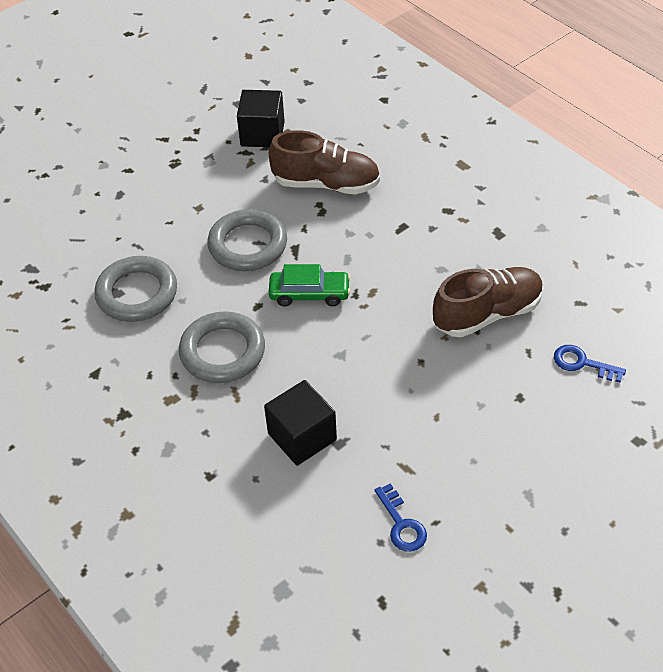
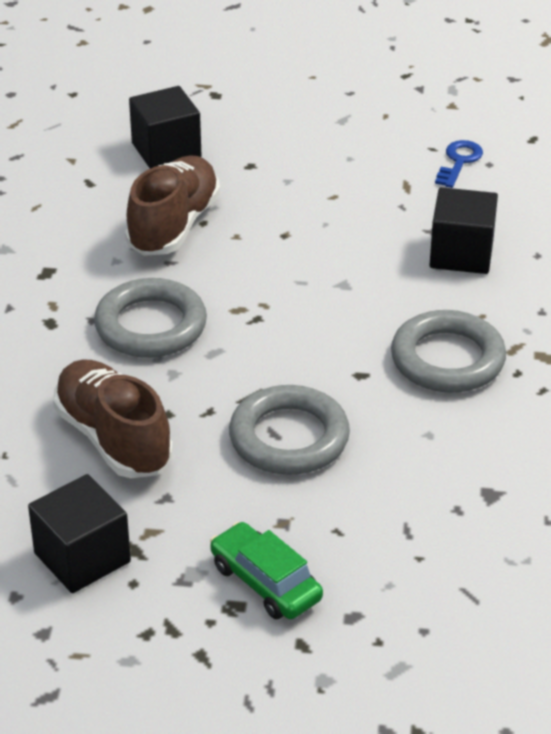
camera: 135 degrees left, 10 degrees down
grey ring [94,256,177,322] -> grey ring moved to [94,278,207,358]
green car [268,264,351,307] -> green car moved to [210,522,323,619]
brown shoe [433,267,544,337] -> brown shoe turned 90 degrees clockwise [125,156,220,256]
blue key [554,345,626,383] -> black cube [129,86,202,169]

